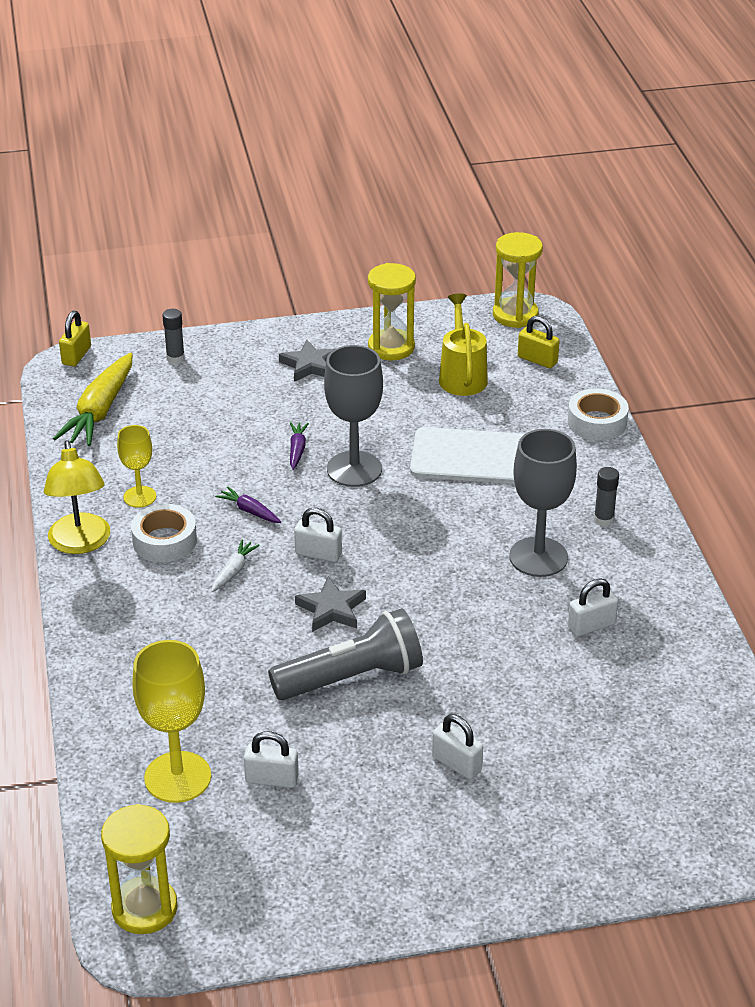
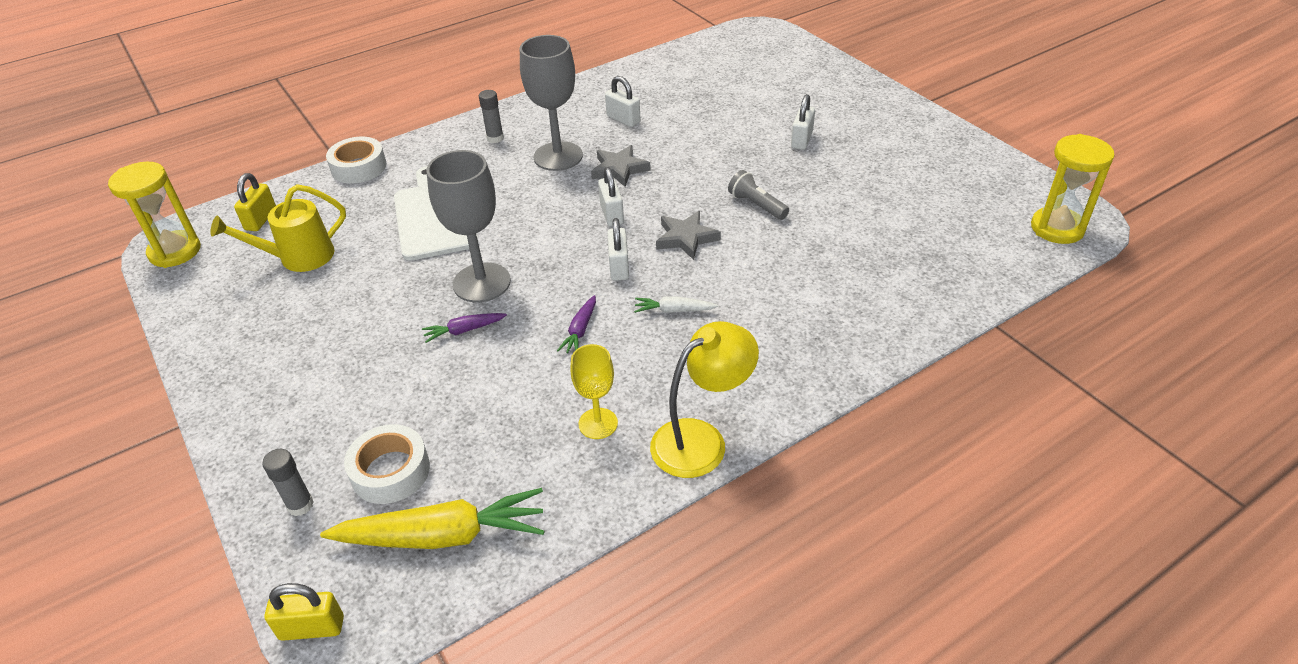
camera: 110 degrees left, 5 degrees up
white tape [131,504,197,562] -> white tape moved to [344,424,430,504]
yellow goblet [132,640,211,803] -> none
white padlock [244,731,299,788] -> white padlock moved to [598,167,624,226]
grey flashlight [268,608,423,700] -> grey flashlight [728,170,789,220], size x0.52
grey star [279,340,336,382] -> grey star moved to [591,145,651,187]
yellow hourglass [368,263,416,361] -> none

